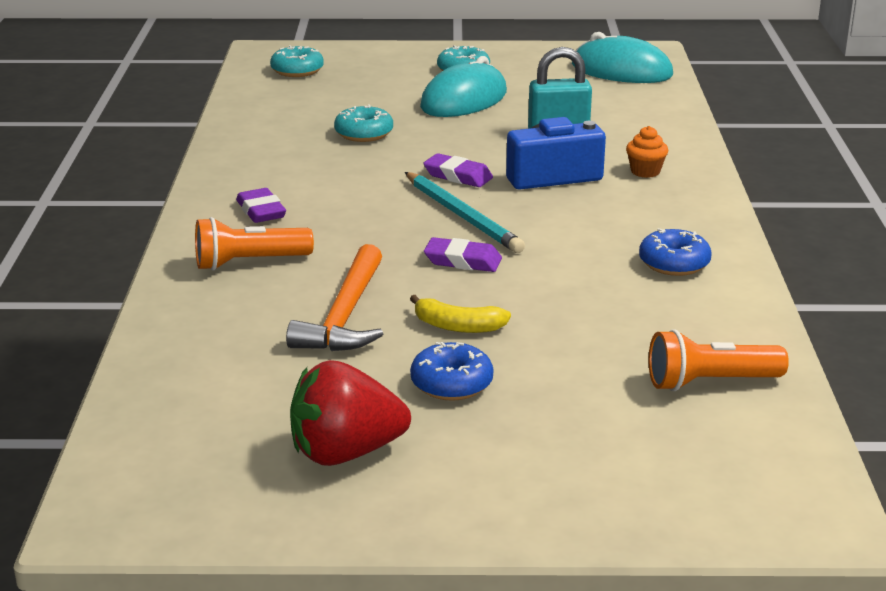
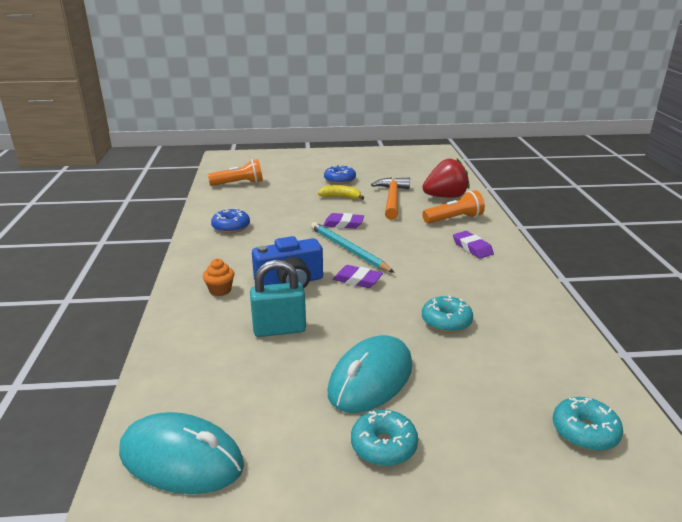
camera: 175 degrees right, 0 degrees up
red strawberry [290,360,411,466] -> red strawberry moved to [422,159,470,198]

